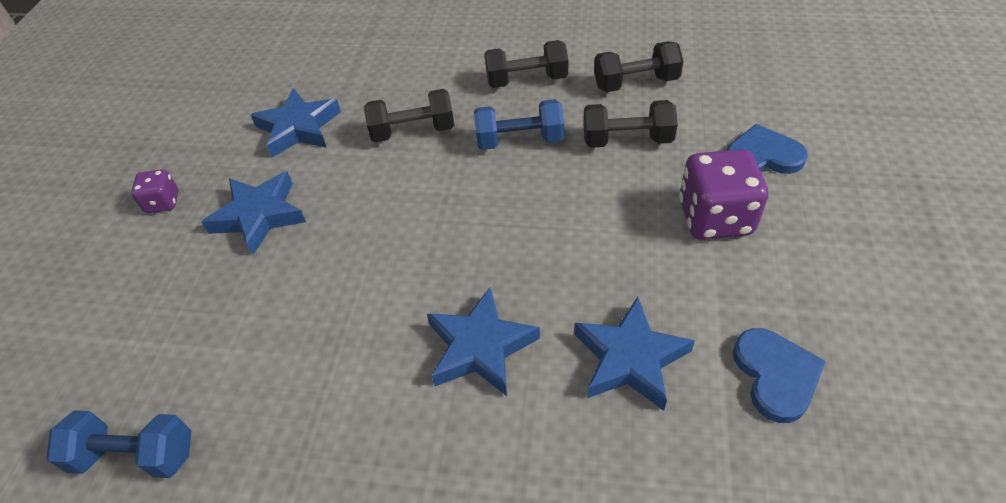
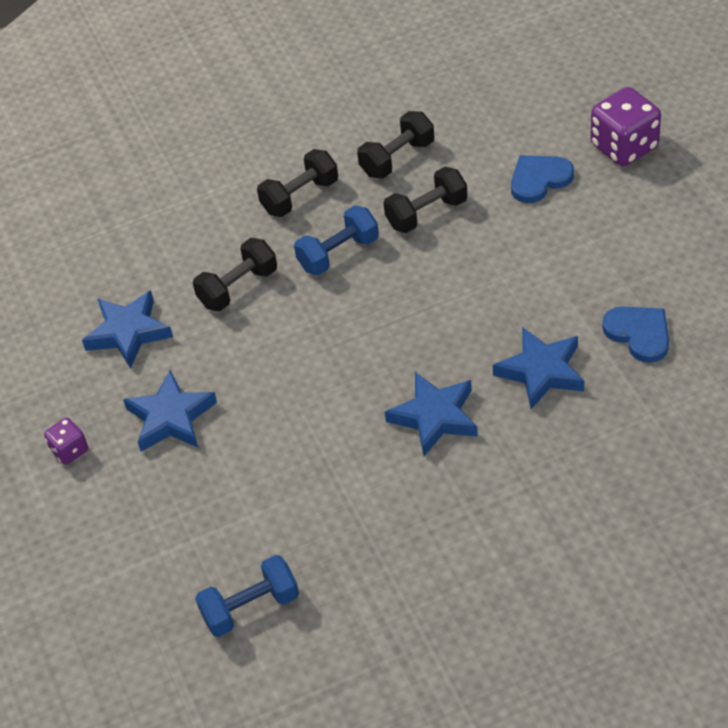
camera: 30 degrees left, 0 degrees up
purple dice [679,149,768,240] -> purple dice moved to [590,87,661,166]

